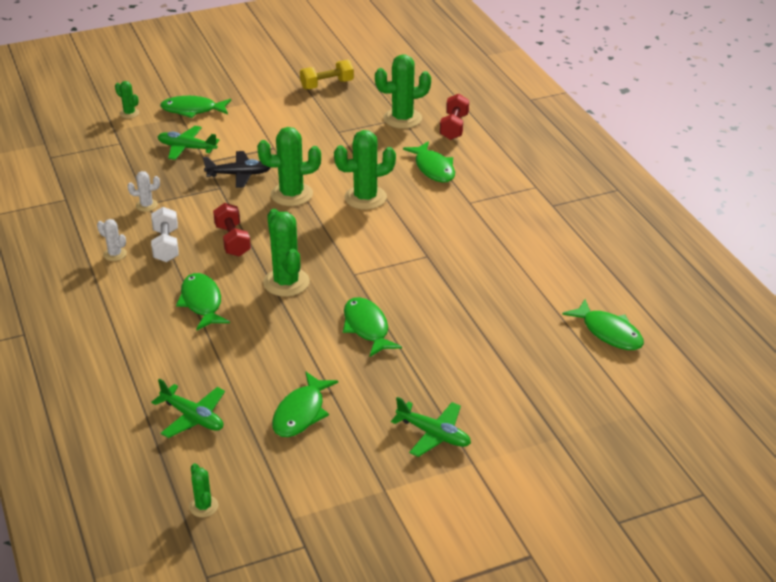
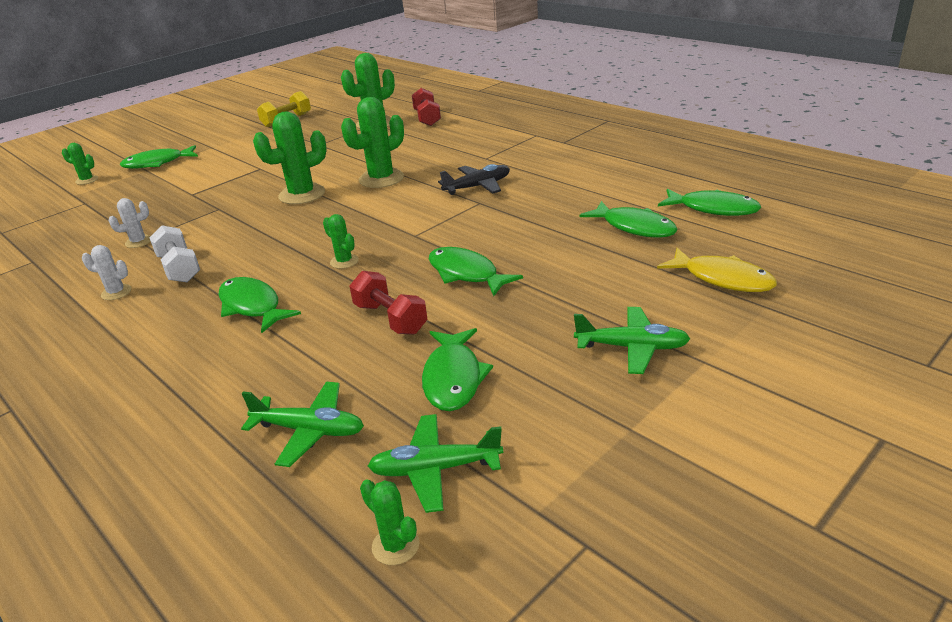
camera: 20 degrees left, 5 degrees down
green plane [158,126,220,160] -> green plane moved to [368,414,503,513]
black plane [203,151,271,188] -> black plane moved to [438,164,510,195]
red dumbbell [213,203,251,256] -> red dumbbell moved to [350,271,427,335]
green cactus [263,209,310,296] -> green cactus [323,214,359,269], size x0.51
green fish [403,141,455,183] -> green fish moved to [580,201,678,238]
none -> yellow fish [657,248,777,292]

